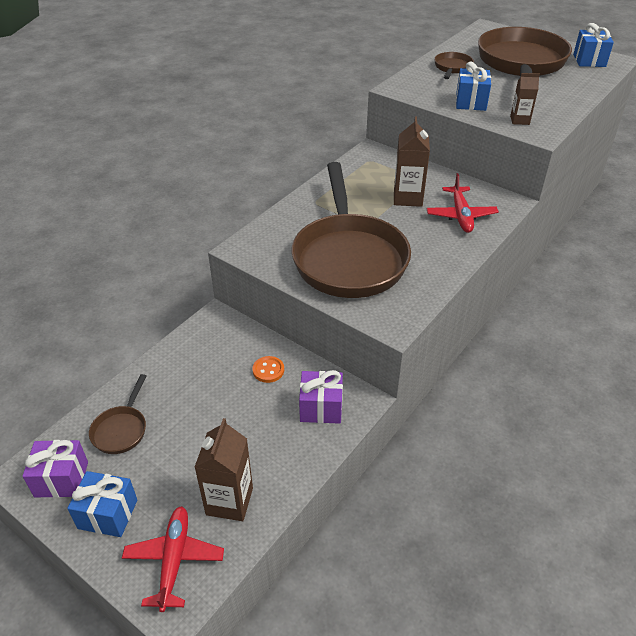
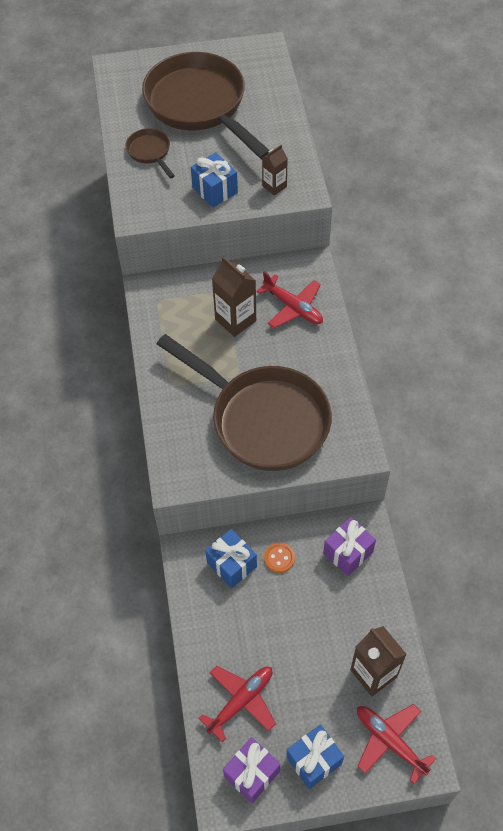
camera: 45 degrees left, 15 degrees up
brown pan [89,374,146,454] -> red plane [199,666,276,742]
blue gift [573,23,614,67] -> blue gift moved to [205,529,257,588]

